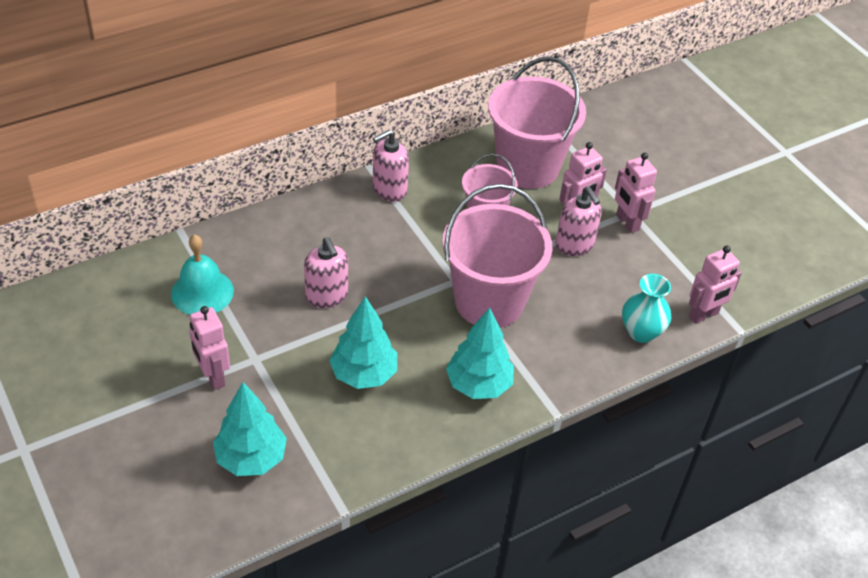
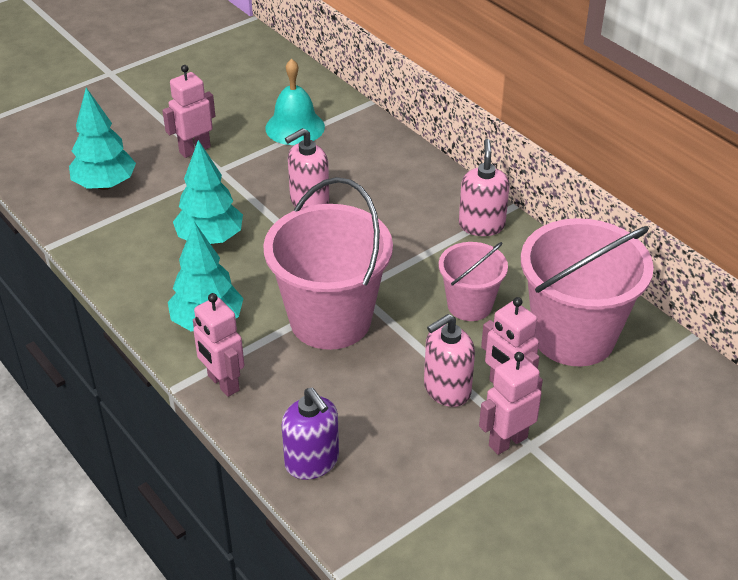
camera: 85 degrees right, 5 degrees down
pink soap dispenser [373,130,409,202] -> pink soap dispenser turned 45 degrees clockwise [459,139,510,236]
turquoise vase [622,274,672,343] -> purple soap dispenser [281,388,339,480]
pink robot [689,246,742,324] -> pink robot moved to [193,293,244,397]

